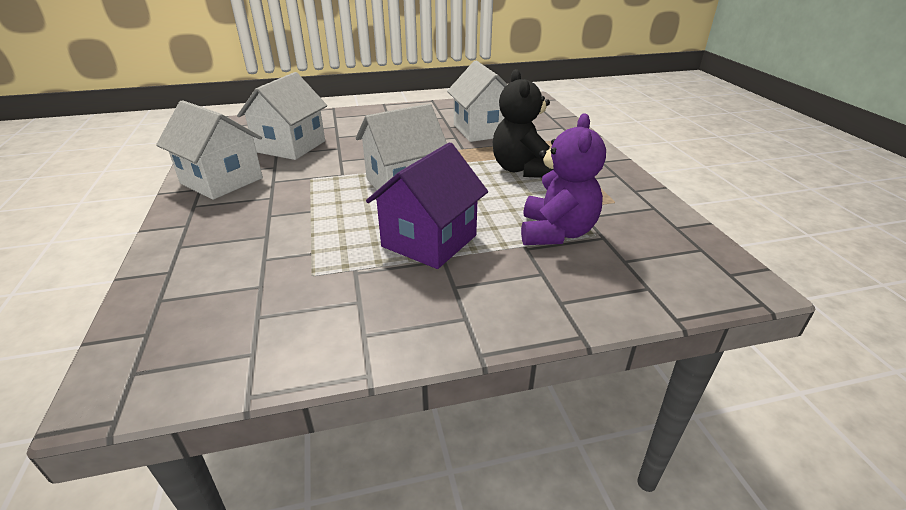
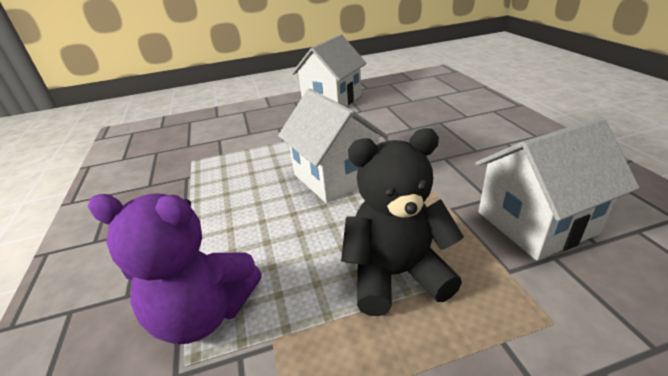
camera: 90 degrees right, 0 degrees up
white house [237,72,327,160] -> none
purple house [366,142,488,269] -> none

